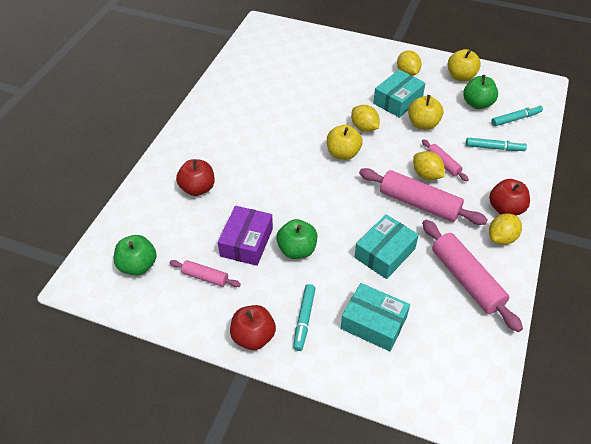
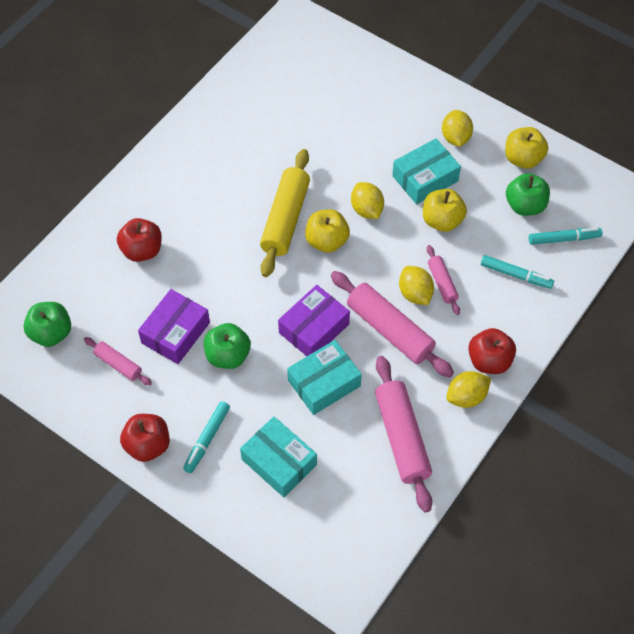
camera: 15 degrees right, 10 degrees up
none -> yellow rolling pin [260,149,310,277]
none -> purple box [278,285,350,356]

